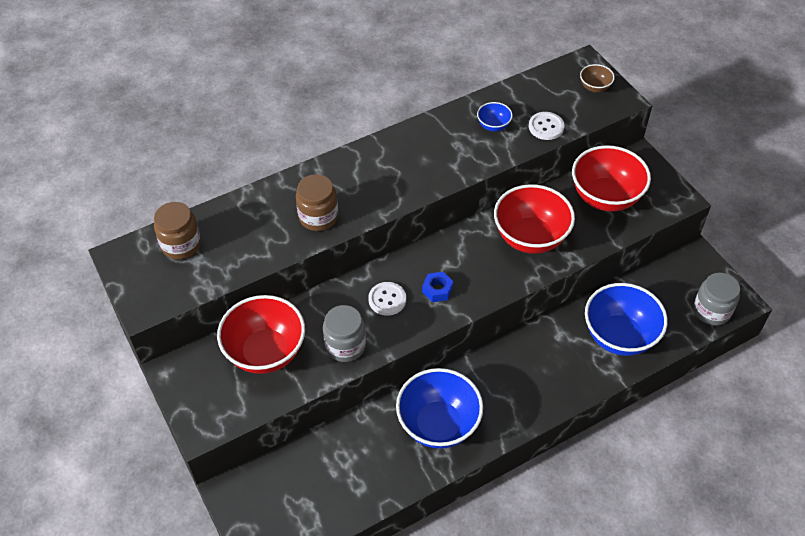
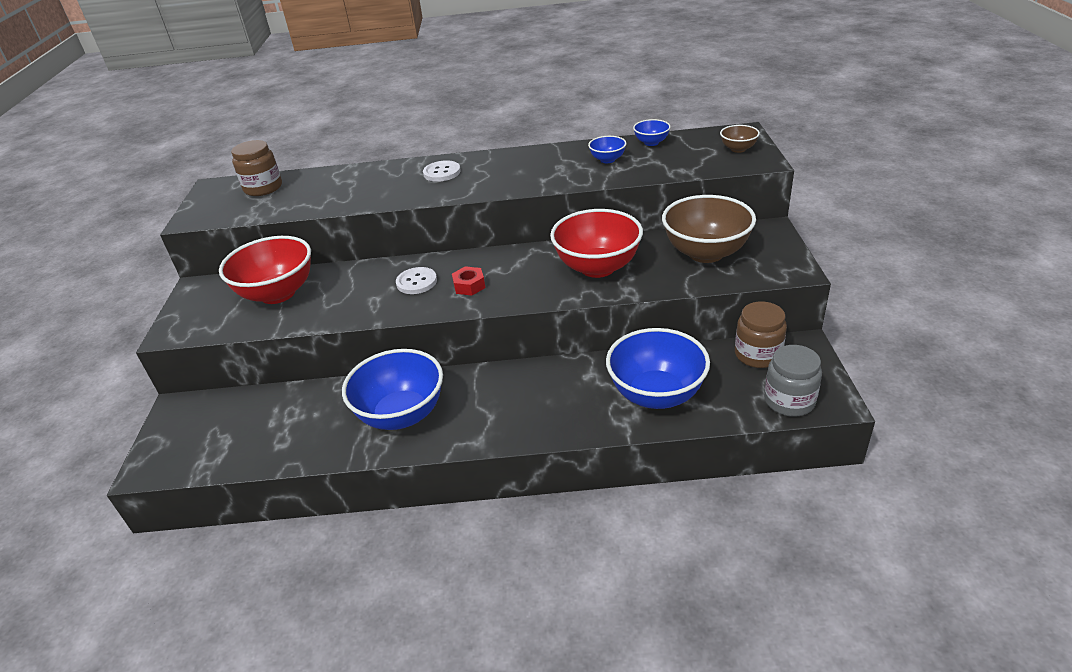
camera: 30 degrees right, 15 degrees down
brown jar [296,174,338,231] -> brown jar moved to [735,302,787,368]
grey jar [323,305,366,362] -> none
blue nut [422,272,453,302] -> red nut [452,266,485,296]
white button [529,112,564,140] -> white button moved to [423,160,461,182]
red bowl [572,145,651,212] -> brown bowl [662,195,756,263]
none -> blue bowl [633,119,671,146]

